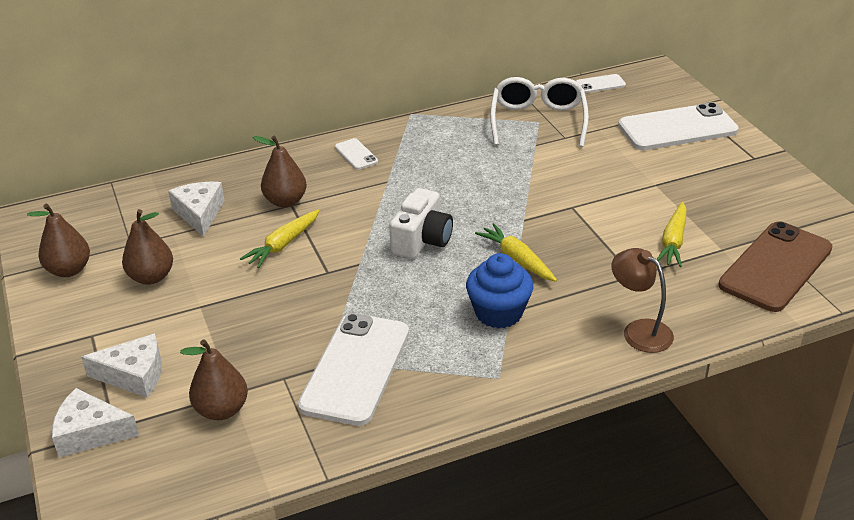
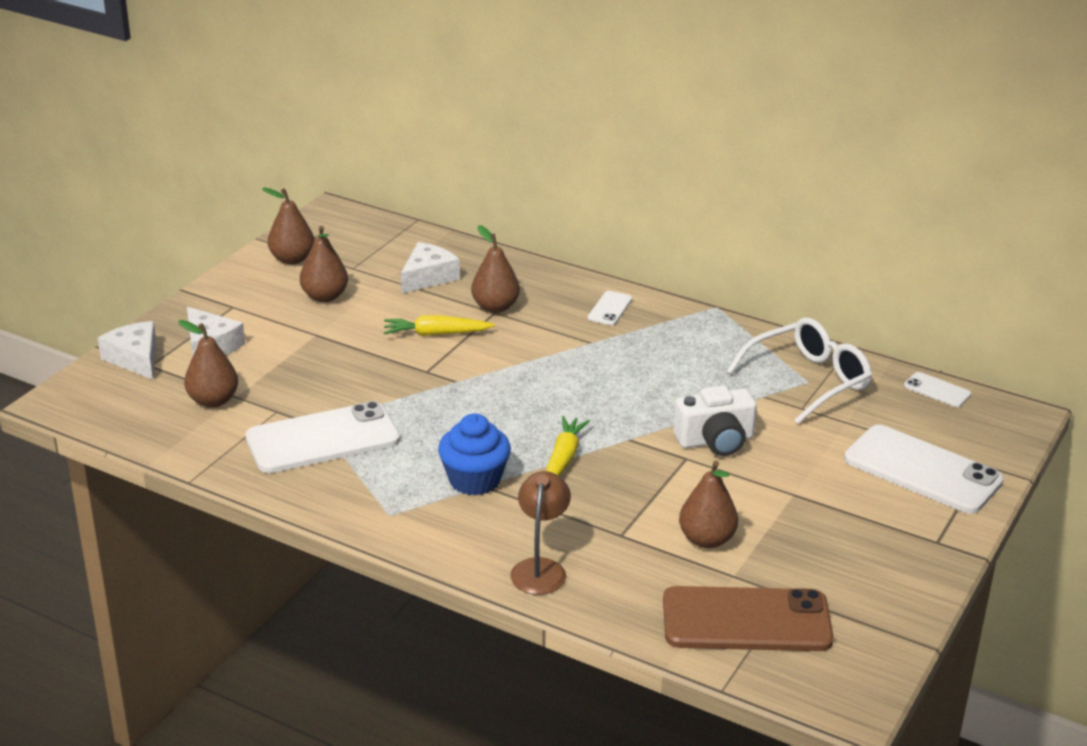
camera: 50 degrees right, 5 degrees down
white camera [389,188,453,259] -> white camera moved to [673,385,757,456]
yellow carrot [657,202,687,267] -> brown pear [679,461,738,548]

